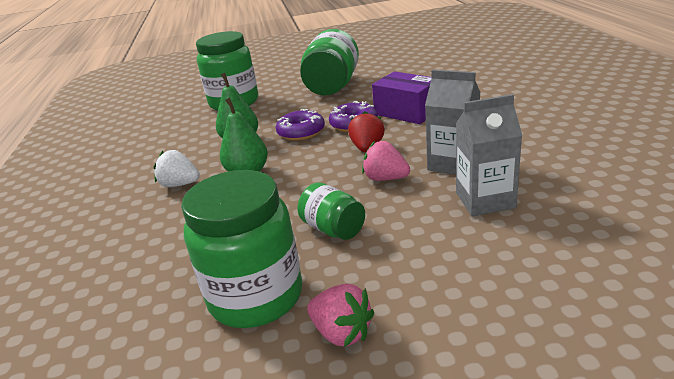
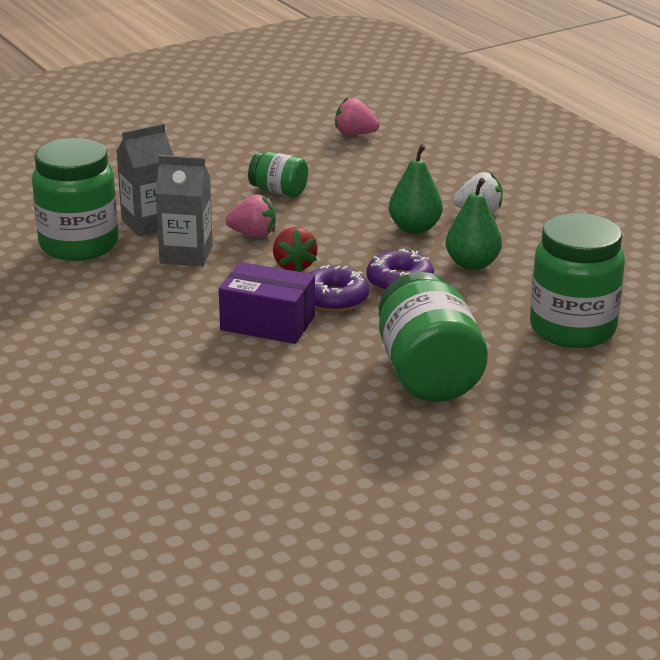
camera: 155 degrees right, 0 degrees up
green jar [181,170,302,328] -> green jar moved to [32,138,118,261]
pink strawberry [307,283,374,347] -> pink strawberry moved to [335,97,380,135]

